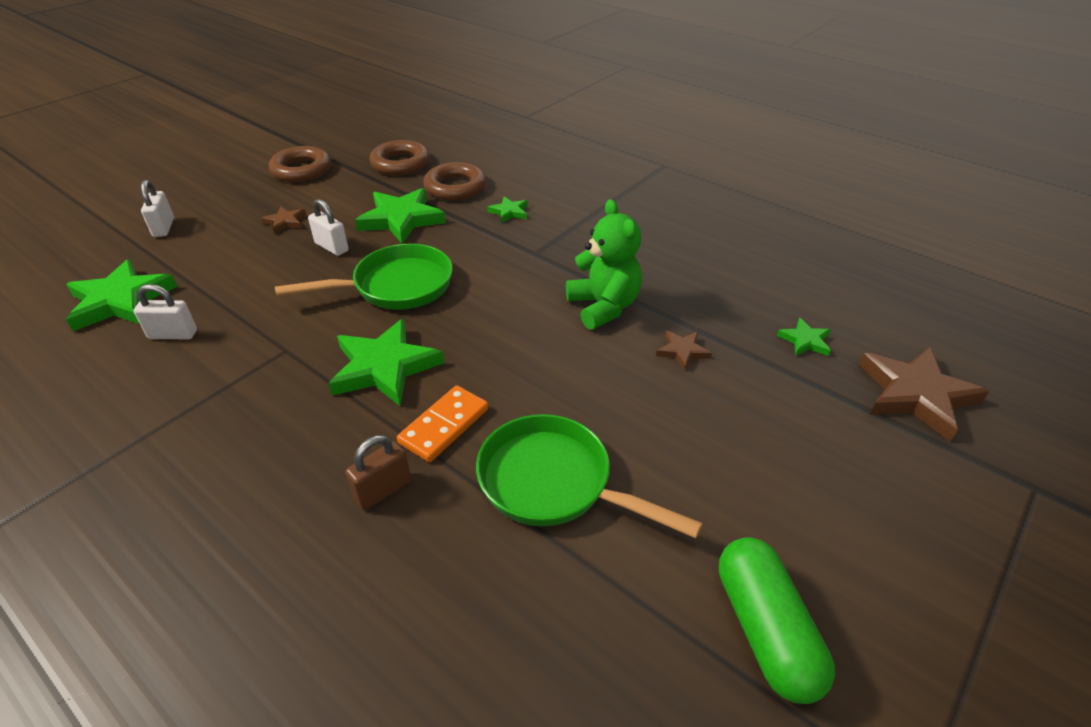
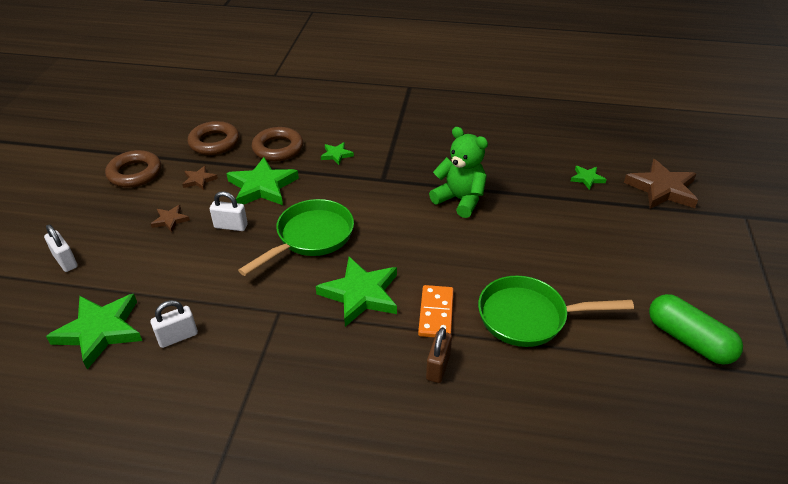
camera: 30 degrees left, 0 degrees up
brown star [656,330,712,371] -> brown star moved to [183,166,218,190]

